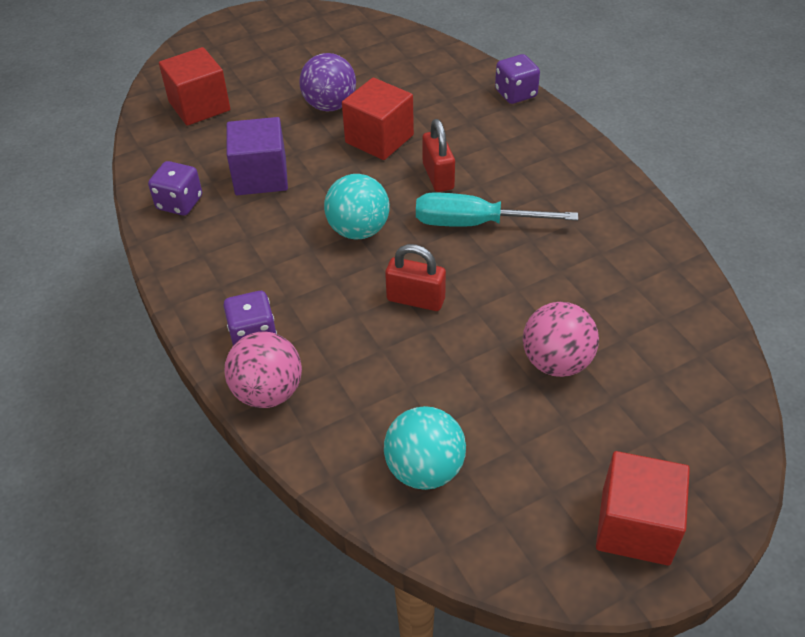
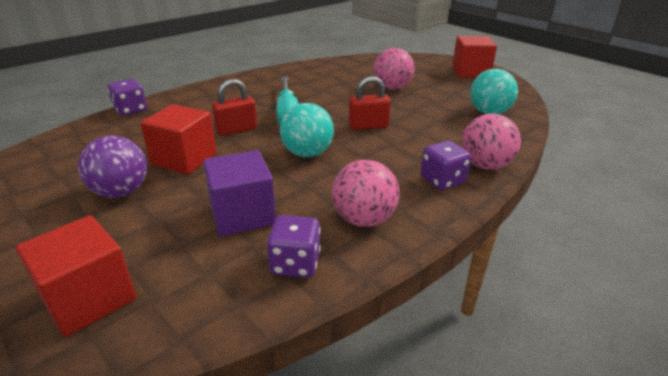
camera: 105 degrees left, 15 degrees down
red padlock [385,244,446,311] -> red padlock turned 75 degrees clockwise [349,76,391,130]
none -> pink ball [332,160,399,227]

